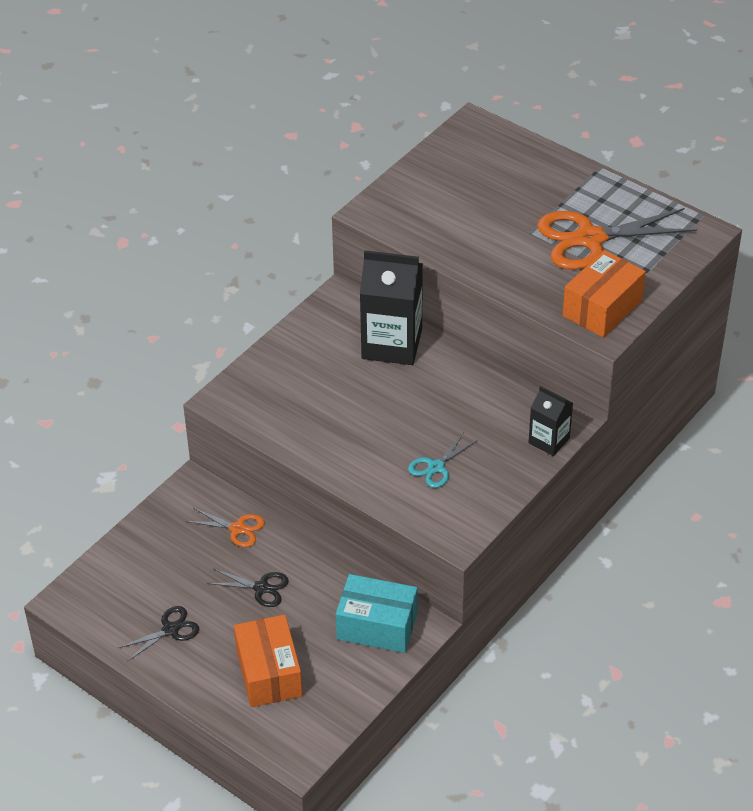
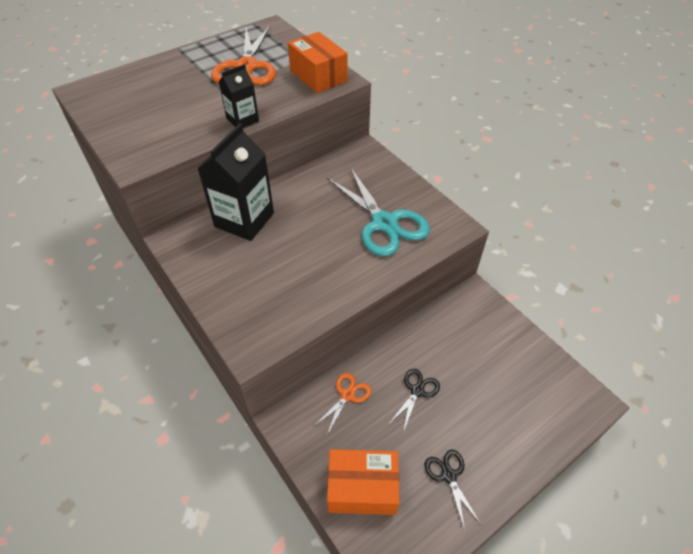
camera: 75 degrees left, 5 degrees up
orange box [234,615,303,707] -> orange box moved to [327,449,400,515]
turquoise box [336,574,418,653] -> none
turquoise scissors [408,432,478,488] -> turquoise scissors [327,167,430,256], size x2.05
black carton [528,386,573,456] -> black carton moved to [218,64,259,128]

